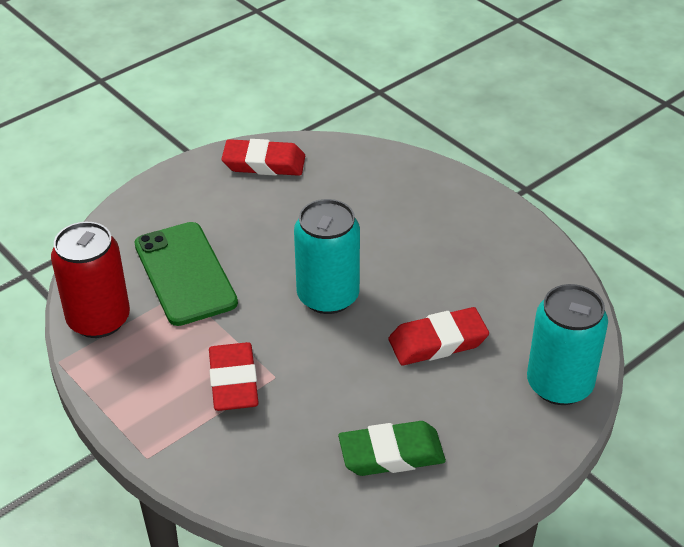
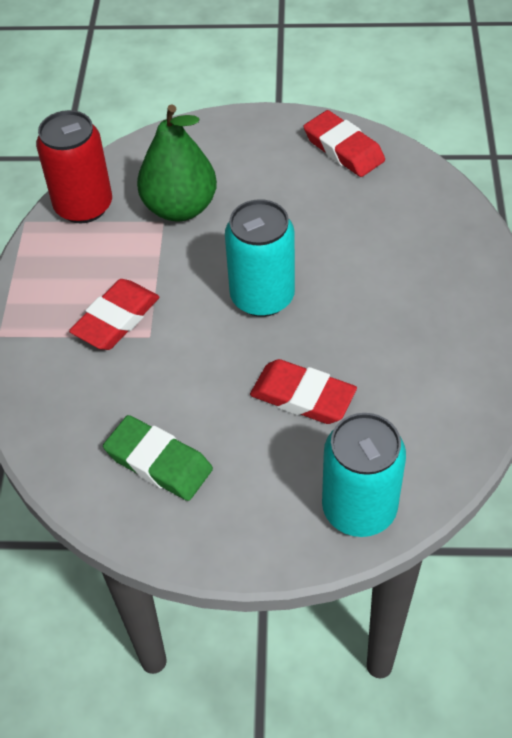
camera: 45 degrees right, 10 degrees up
green phone [135,222,238,326] -> green pear [137,104,217,222]

